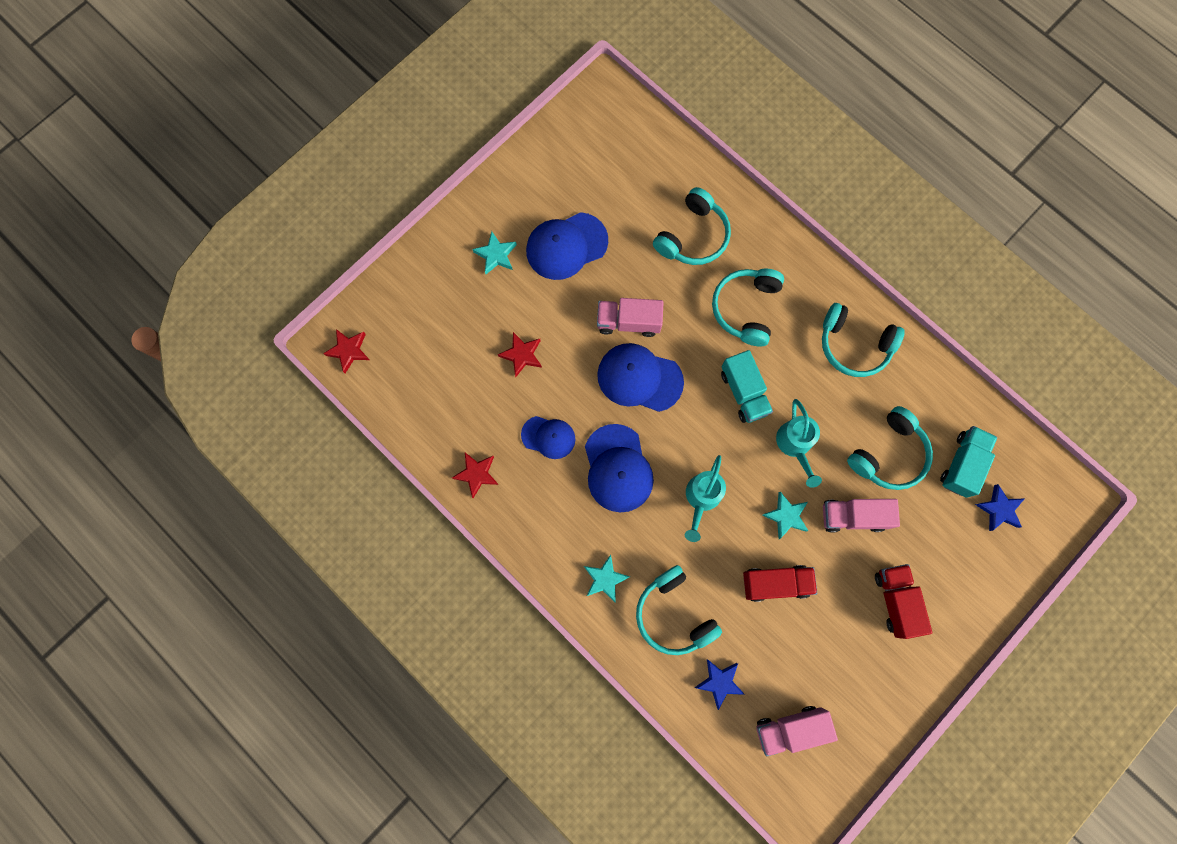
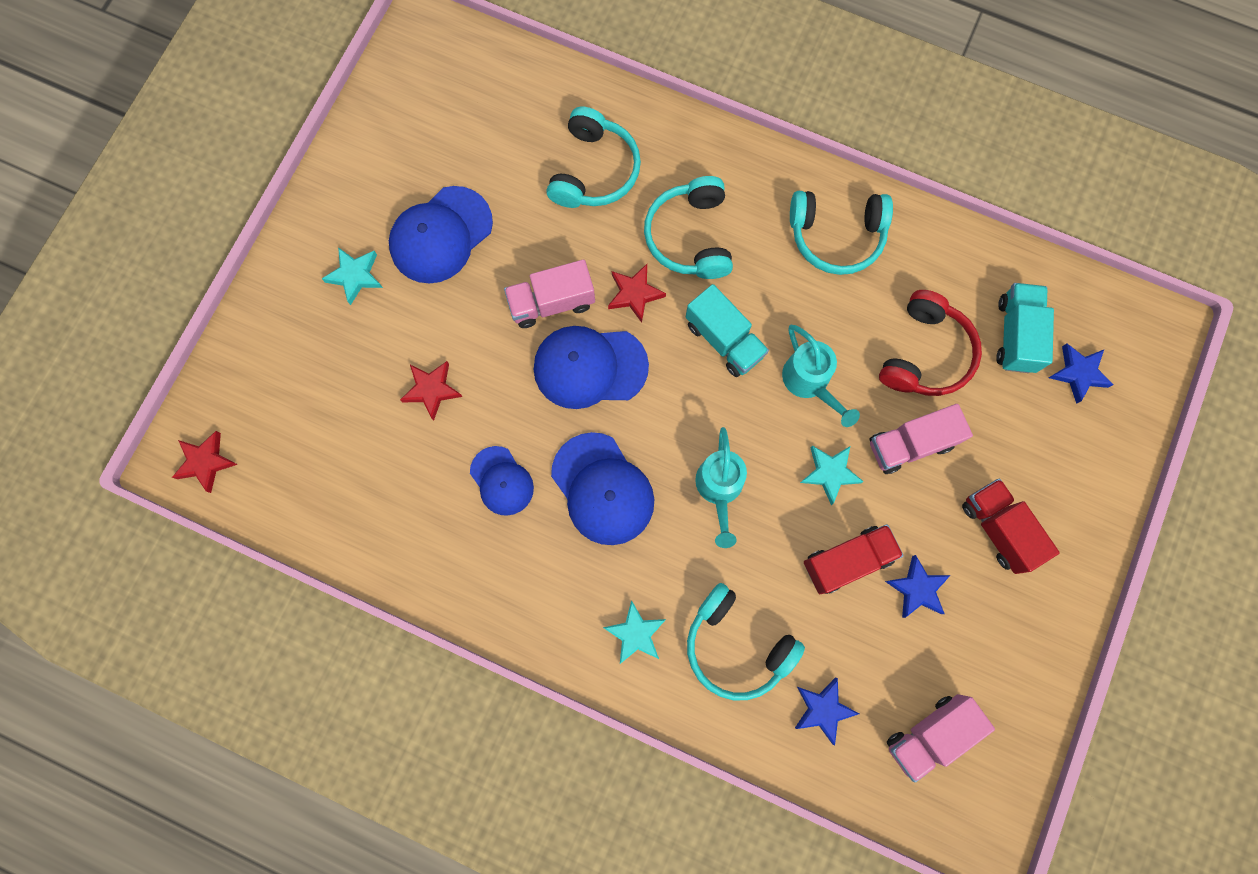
camera: 20 degrees left, 0 degrees up
red star [452,453,499,498] -> red star moved to [608,264,666,323]
blue cap [521,416,575,459] -> blue cap turned 60 degrees clockwise [470,446,534,516]
turquoise headphones [847,406,933,490] -> red headphones [879,290,982,396]
none -> blue star [885,555,951,618]

